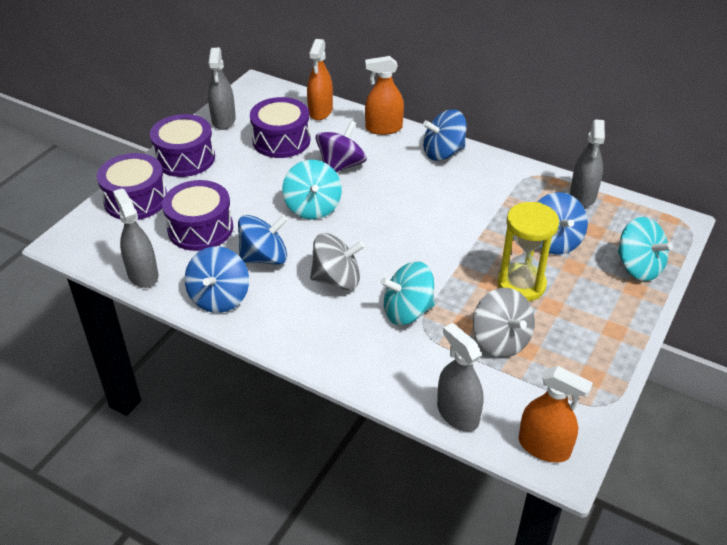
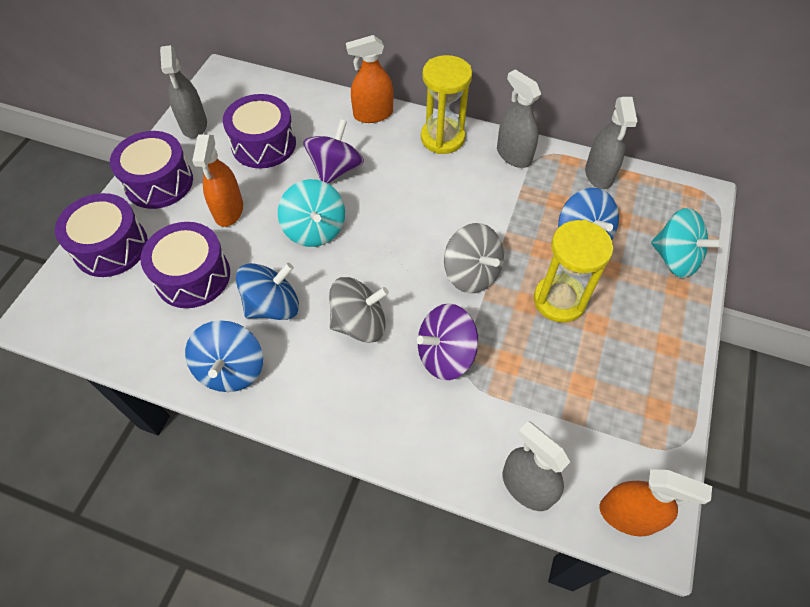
camera: 10 degrees left, 15 degrees up
grey spray bottle [113,188,158,288] -> grey spray bottle moved to [497,69,541,168]
orange spray bottle [307,39,333,120] -> orange spray bottle moved to [192,135,243,227]
turquoise spinning top [381,262,435,325] -> purple spinning top [417,303,478,380]
blue spinning top [423,109,467,161] -> yellow hourglass [421,55,472,154]
grey spinning top [473,288,535,358] -> grey spinning top moved to [444,223,504,293]

